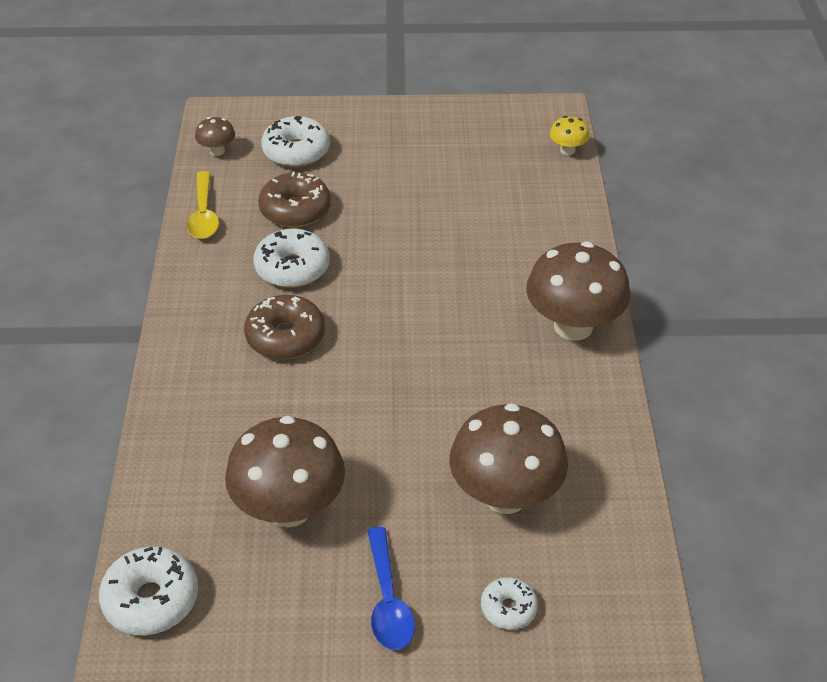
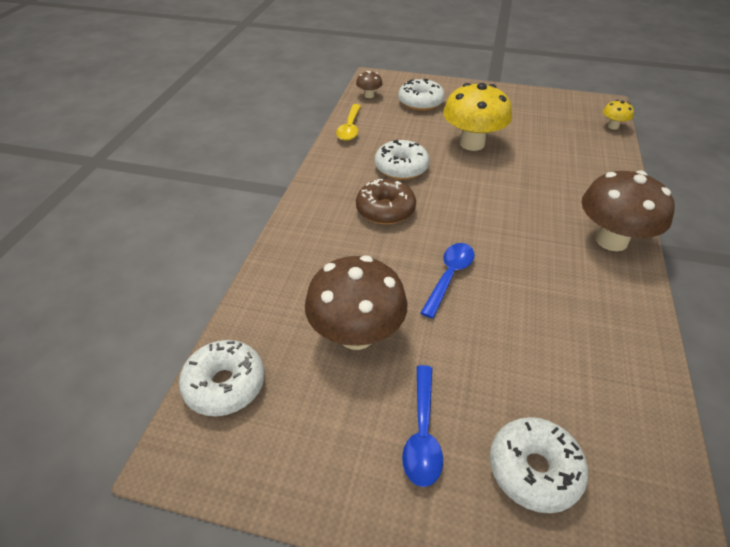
camera: 15 degrees right, 0 degrees up
brown donut [258,172,331,227] -> none
brown mushroom [450,403,568,514] -> none
white donut [481,577,538,630] -> white donut [490,417,588,513], size x1.71
none -> blue spoon [420,243,474,318]
none -> yellow mushroom [443,83,512,151]

